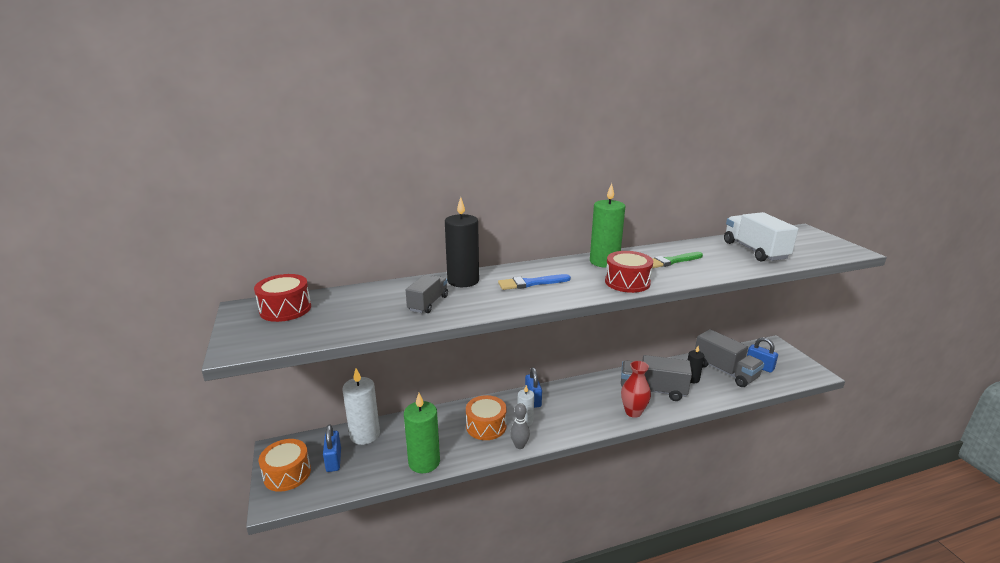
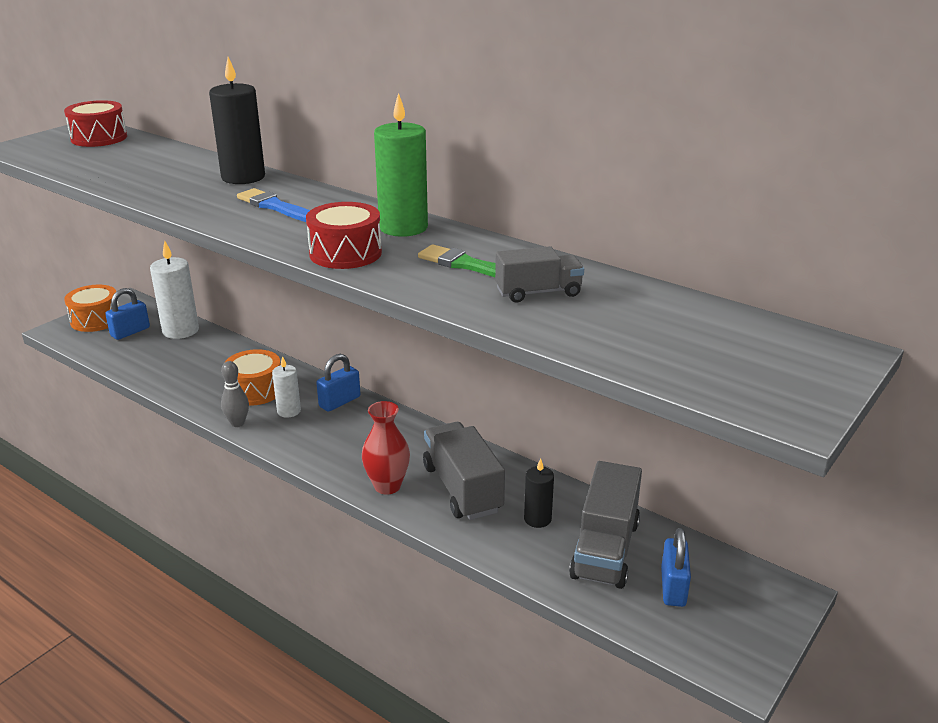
camera: 55 degrees right, 5 degrees up
green candle [404,393,440,473] -> none
grey truck [406,275,448,313] -> grey truck moved to [495,246,584,303]
white truck [724,212,799,261] -> none

